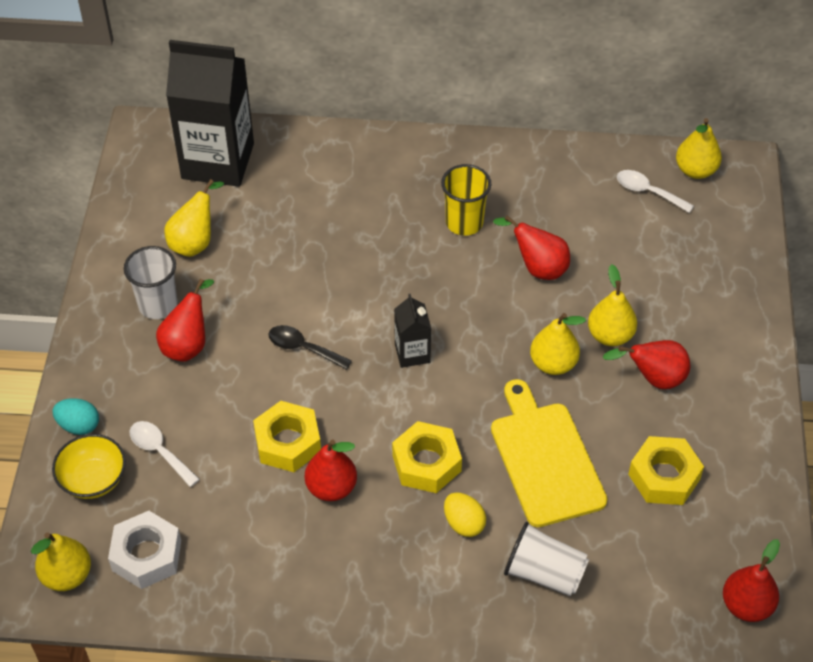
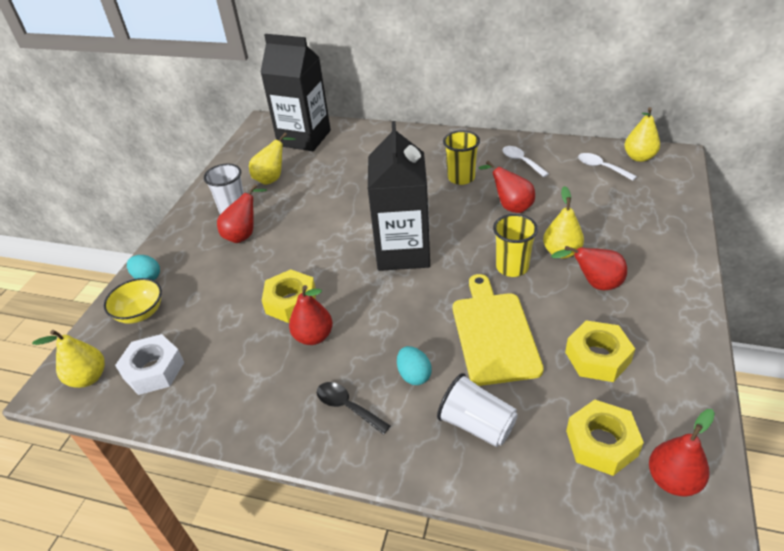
camera: 15 degrees right, 10 degrees down
white spoon [130,421,200,487] -> white spoon moved to [502,146,549,177]
black spoon [269,325,352,370] -> black spoon moved to [317,382,391,435]
yellow nut [392,421,462,493] -> yellow nut moved to [566,400,644,476]
black carton [394,294,431,368] -> black carton [368,121,430,271], size x2.20
yellow egg [444,492,486,537] -> turquoise egg [397,346,432,385]
yellow pear [530,313,586,375] -> yellow cup [493,214,538,277]

